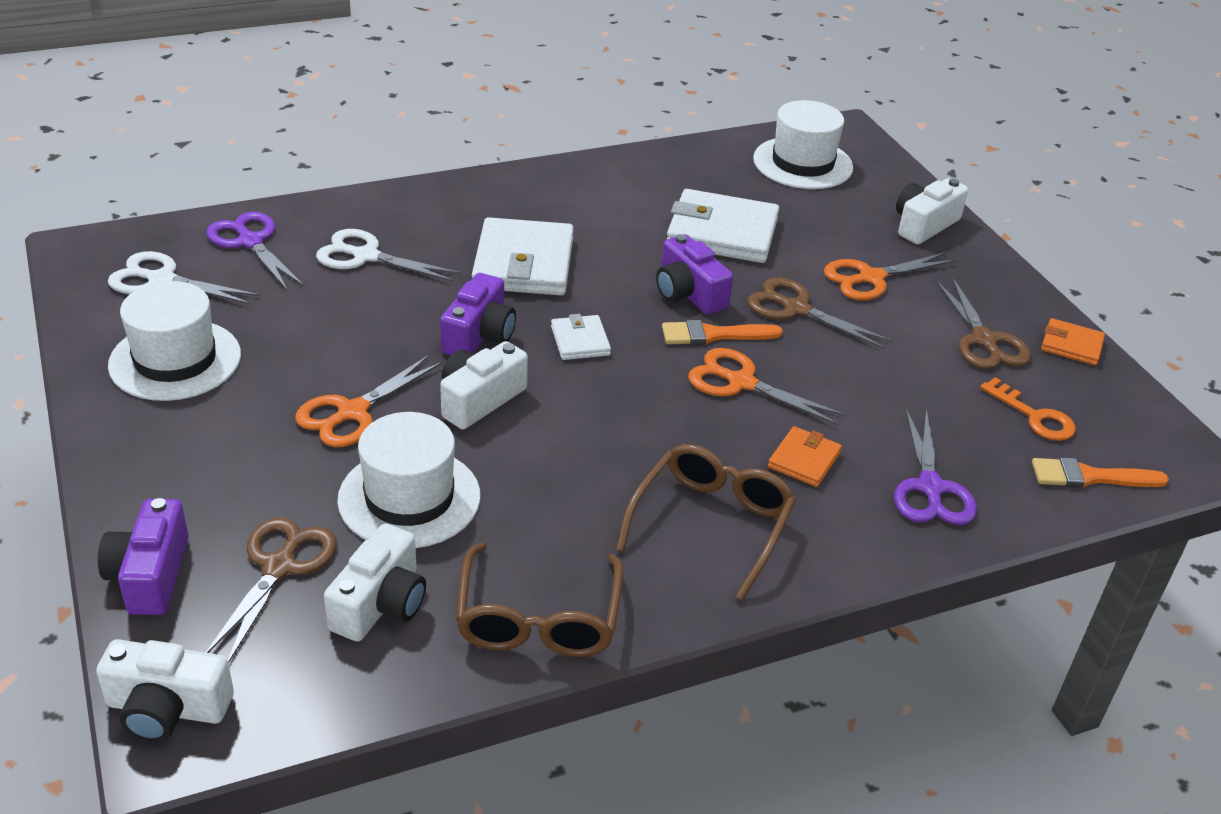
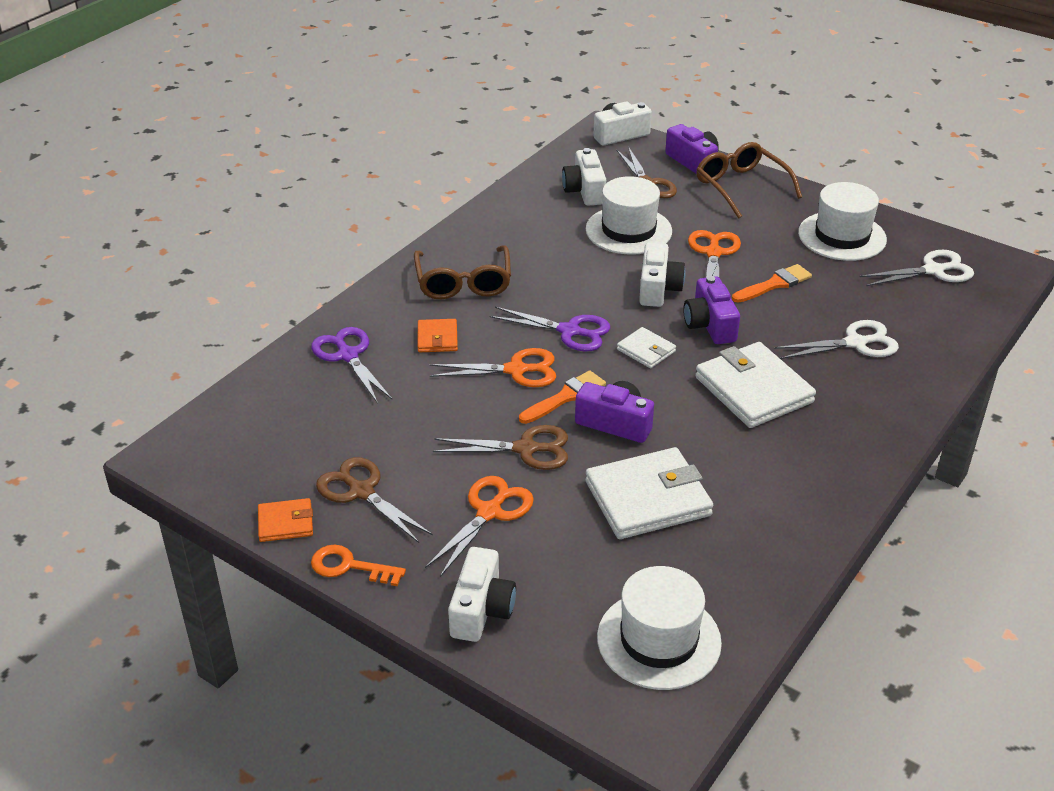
camera: 150 degrees right, 0 degrees up
purple scissors [207,212,304,290] -> purple scissors moved to [490,307,610,351]
brown glasses [455,543,623,657] -> brown glasses moved to [696,142,802,219]
orange key [980,377,1076,441] -> orange key moved to [311,545,406,586]
orange brush [1032,457,1169,488] -> orange brush moved to [732,264,812,303]

